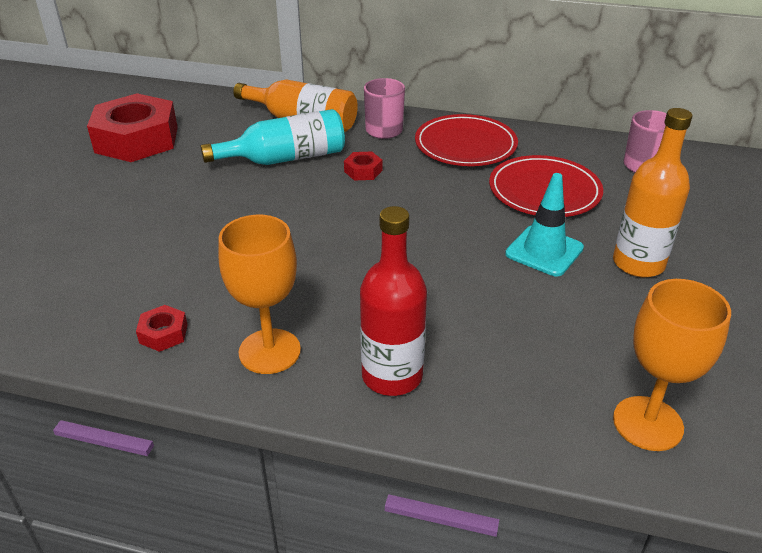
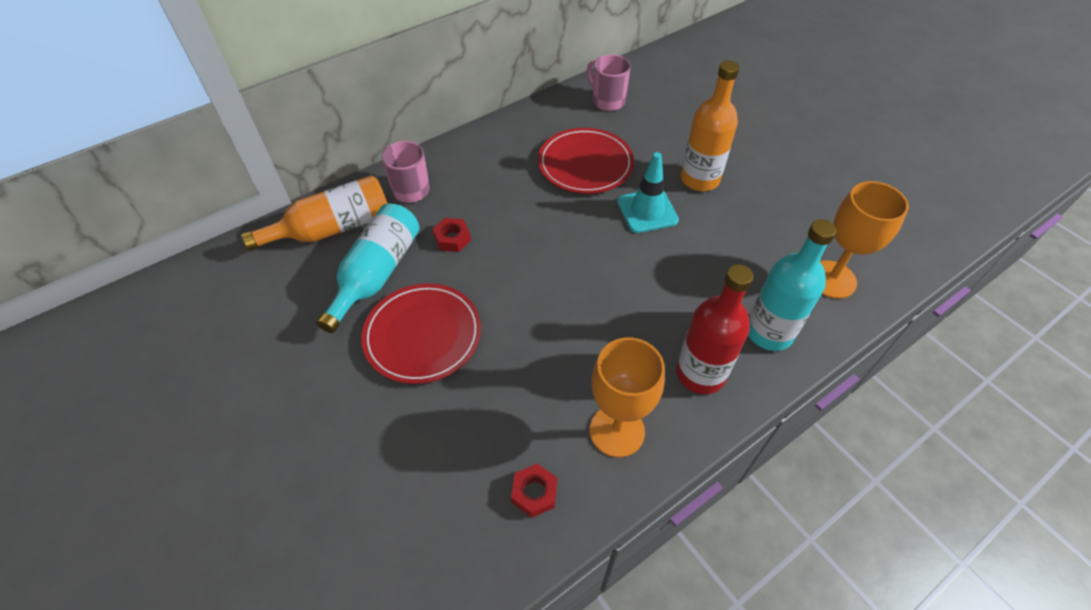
camera: 50 degrees left, 15 degrees up
red nut [87,93,178,162] -> none
red plate [415,114,518,166] -> red plate moved to [361,283,481,384]
none -> turquoise bottle [748,219,837,351]

